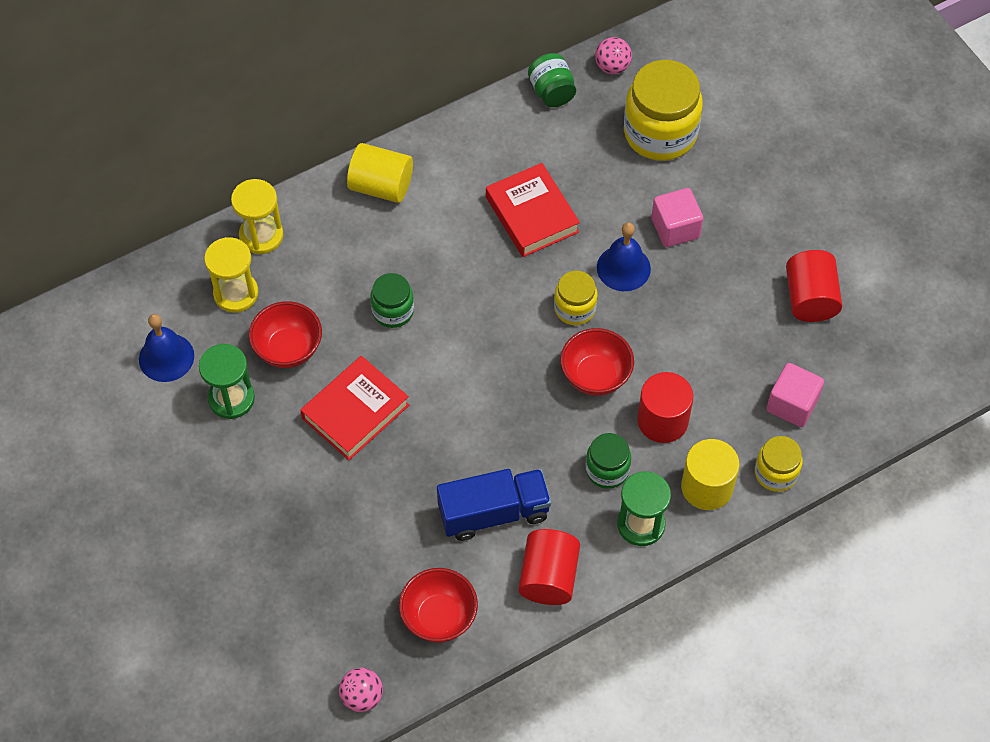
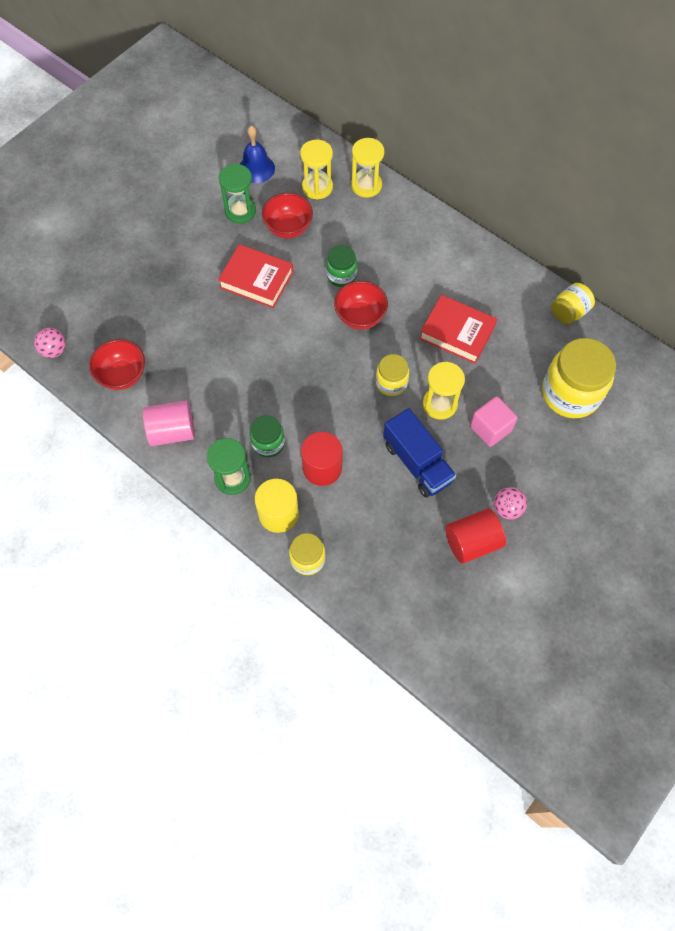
camera: 70 degrees right, 5 degrees up
yellow cylinder [347,143,413,203] -> none
blue truck [437,469,551,541] -> blue truck moved to [383,408,457,498]
red book [486,163,580,257] -> red book turned 75 degrees clockwise [419,295,497,364]
red cylinder [518,529,580,605] -> pink cylinder [143,401,195,446]
green jar [528,53,576,107] -> yellow jar [551,283,595,324]
red bowl [560,328,634,396] -> red bowl moved to [334,281,388,330]
pink ball [595,37,632,74] -> pink ball moved to [494,487,527,520]
blue bell [597,222,651,291] -> yellow hourglass [423,362,465,420]
pink cube [766,363,824,427] -> none

